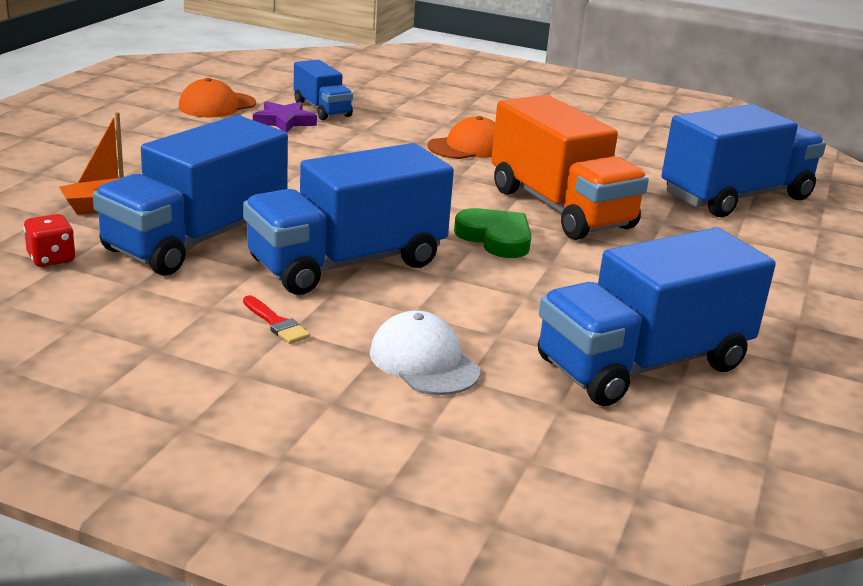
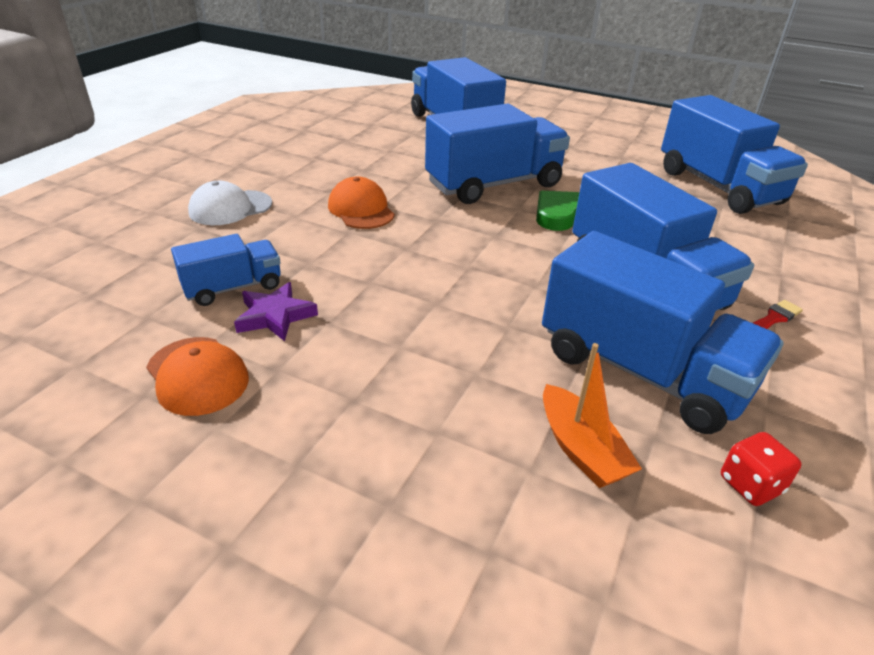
camera: 85 degrees left, 10 degrees up
white cap [370,310,480,395] -> white cap moved to [188,181,272,225]
orange truck [491,95,649,240] -> blue truck [425,104,570,204]

